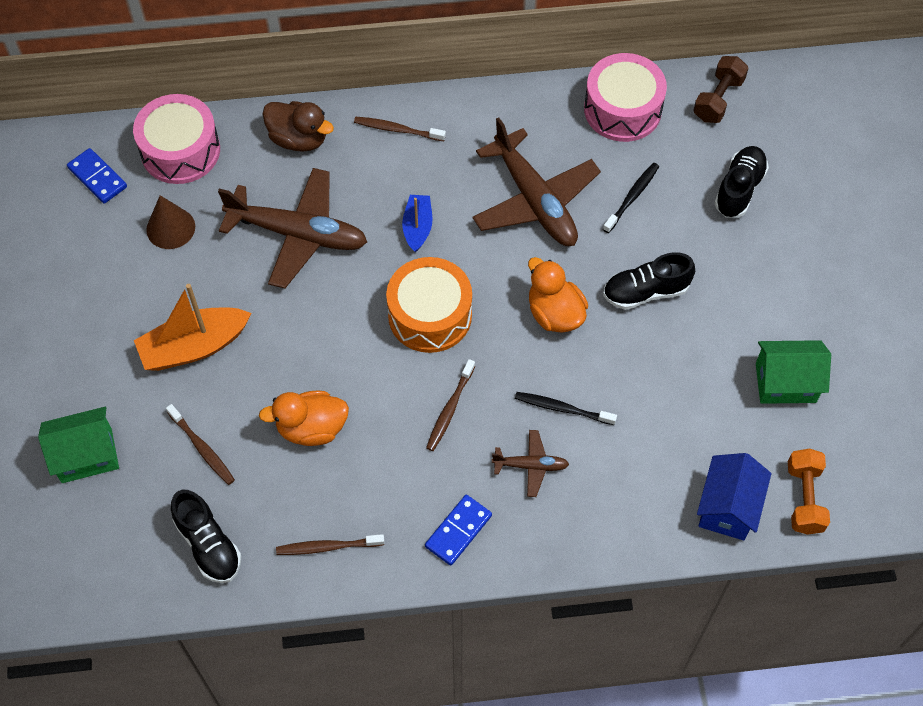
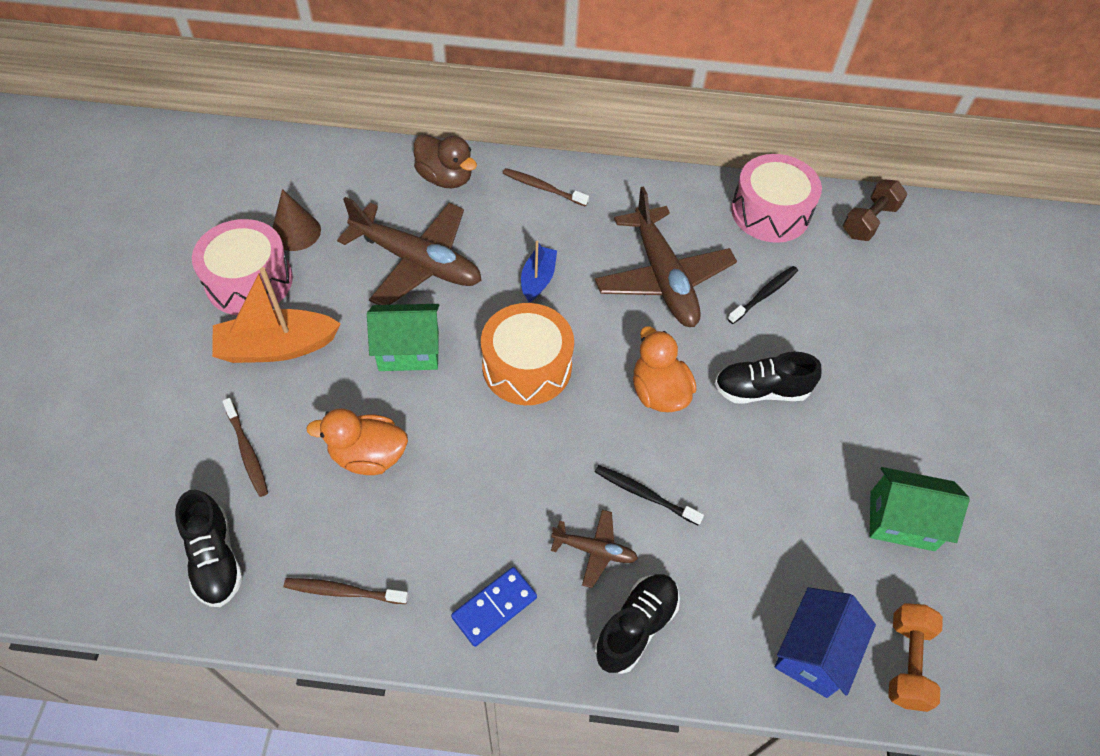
camera: 10 degrees right, 5 degrees down
green house [38,407,119,483] -> green house moved to [367,304,439,371]
blue domino [67,148,127,204] -> none
pink drum [133,94,220,184] -> pink drum moved to [192,219,293,315]
brown toothbrush [426,359,475,451] -> none
black shoe [714,146,769,218] -> black shoe moved to [595,574,680,674]

